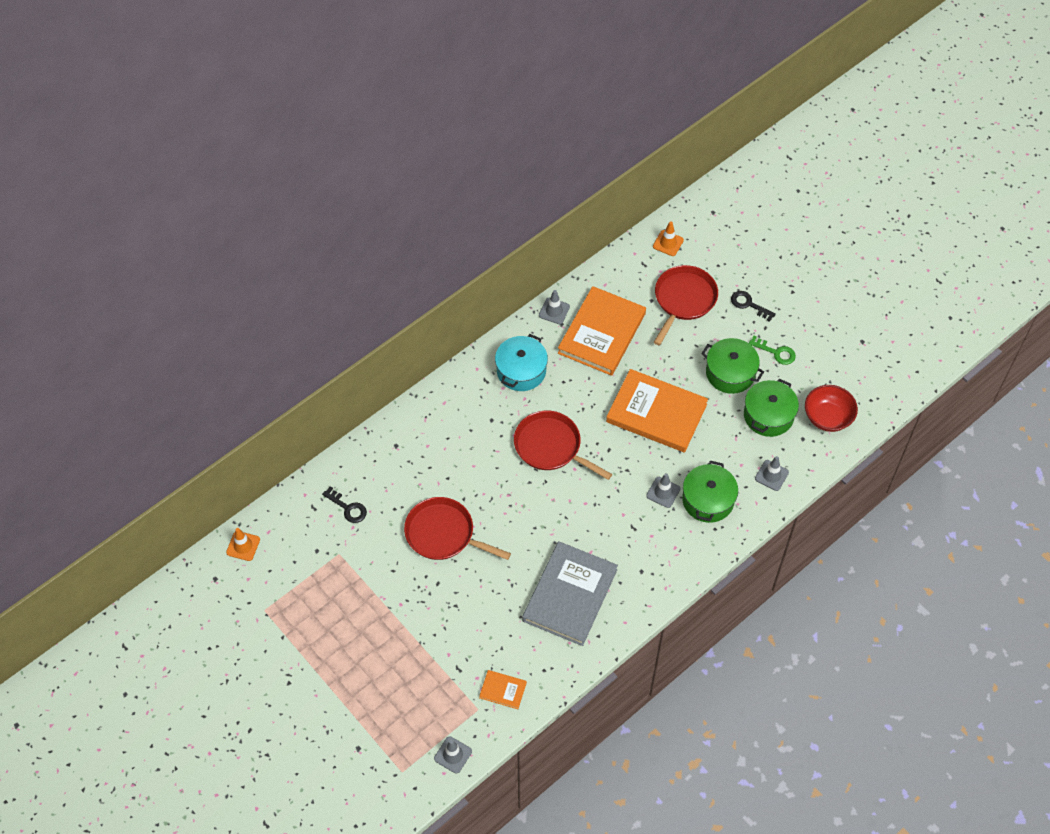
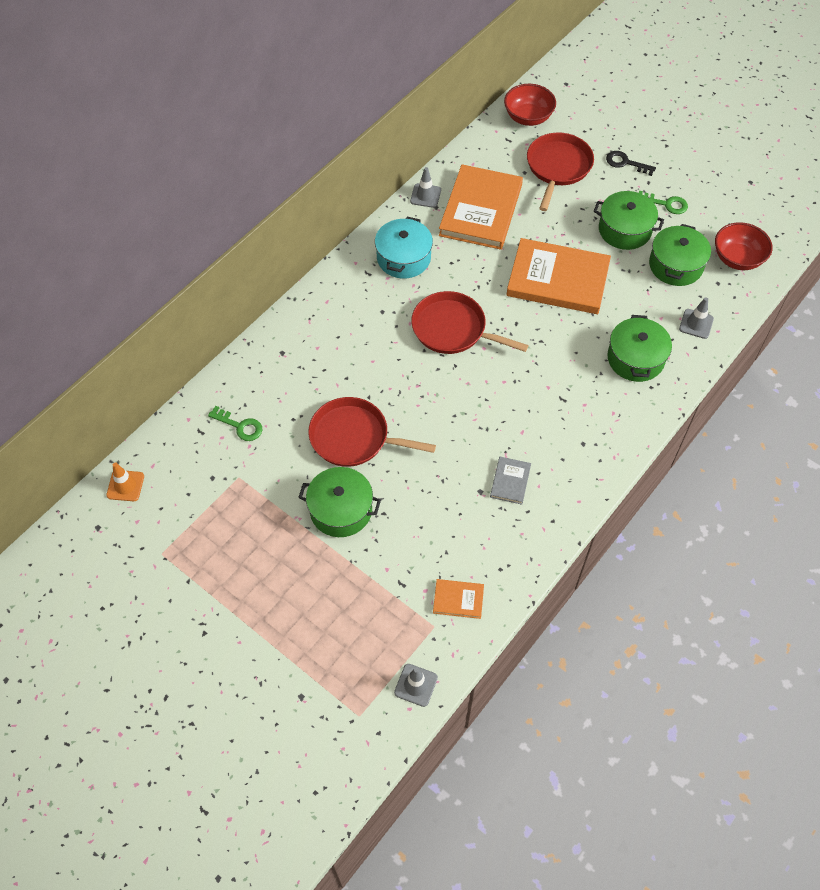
camera: 10 degrees left, 0 degrees up
black key [322,486,367,523] -> green key [208,406,262,441]
grey book [522,542,618,646] -> grey book [490,457,531,505], size x0.44
grey traffic cone [646,473,680,508] -> none
orange traffic cone [653,222,684,256] -> red bowl [504,84,556,126]
none -> green pot [298,467,381,537]

